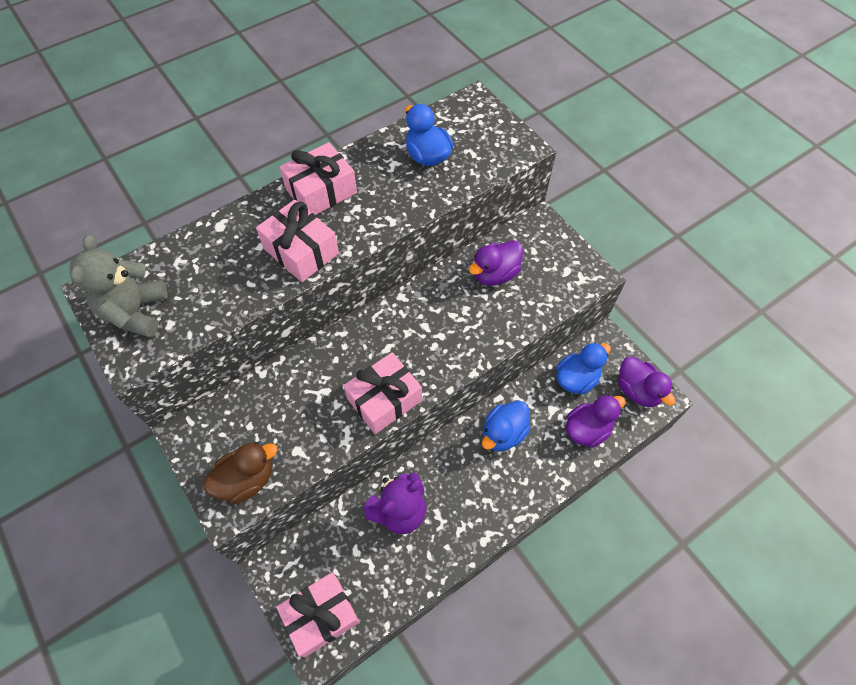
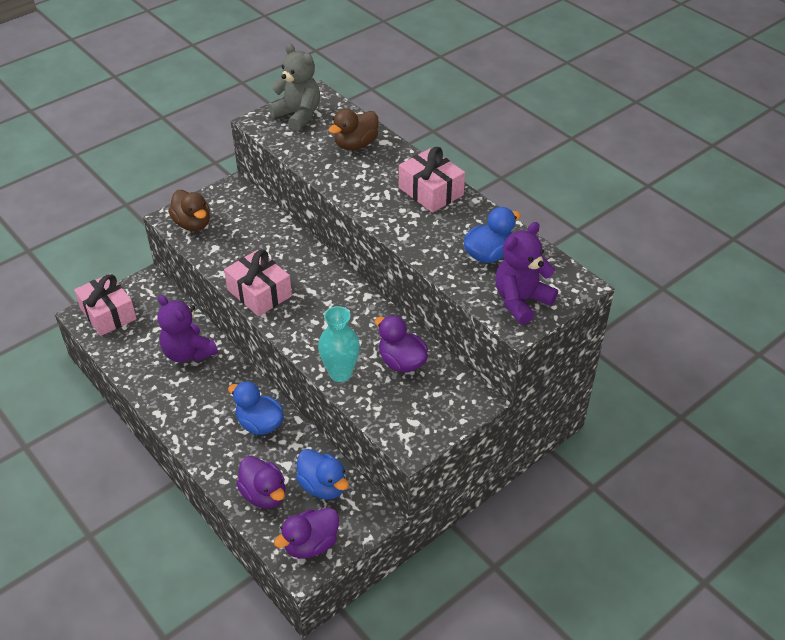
camera: 85 degrees right, 15 degrees down
grey teddy bear [69,235,168,337] -> grey teddy bear turned 45 degrees clockwise [268,43,320,131]
pink gift [256,200,339,282] -> none
none -> turquoise vase [318,306,360,382]
none -> brown duck [329,109,379,150]
none -> purple teddy bear [495,222,558,325]

